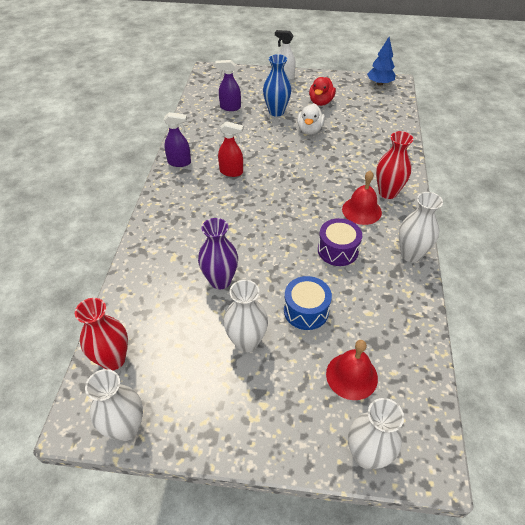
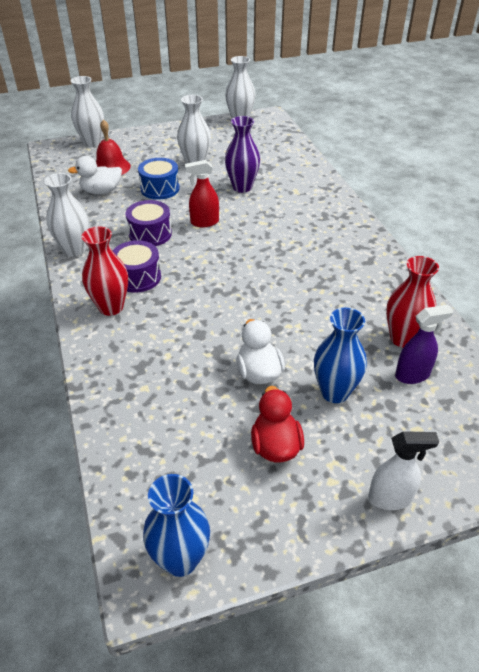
camera: 155 degrees right, 5 degrees down
red vase [75,298,128,370] -> red vase moved to [386,256,439,348]
purple spray bottle [164,112,191,167] -> none
red spray bottle [218,121,244,177] -> red spray bottle moved to [185,160,219,227]
red bell [342,170,382,225] -> purple drum [113,241,161,293]
blue tree [367,37,396,86] -> blue vase [143,474,210,577]
none -> white duck [68,156,122,194]

